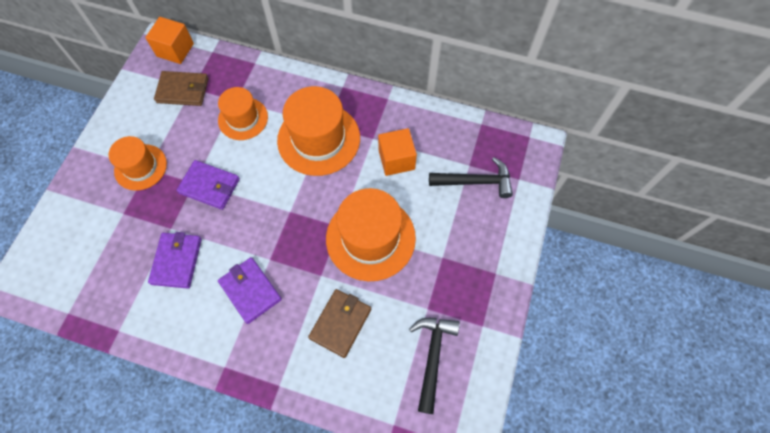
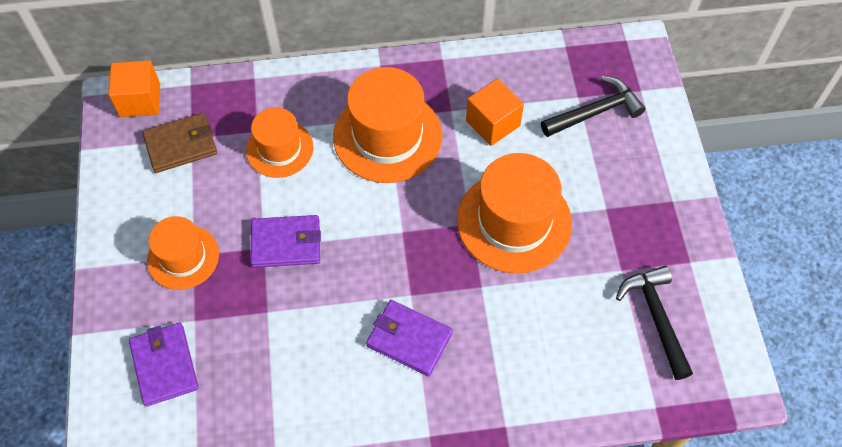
camera: 25 degrees left, 5 degrees down
purple wallet [148,232,202,289] -> purple wallet moved to [129,323,199,406]
brown wallet [308,289,371,358] -> none

